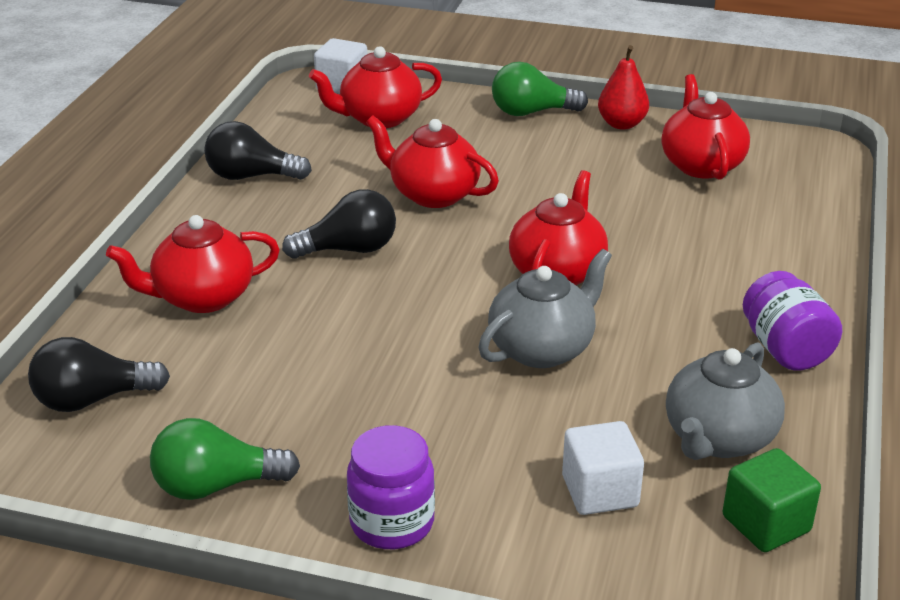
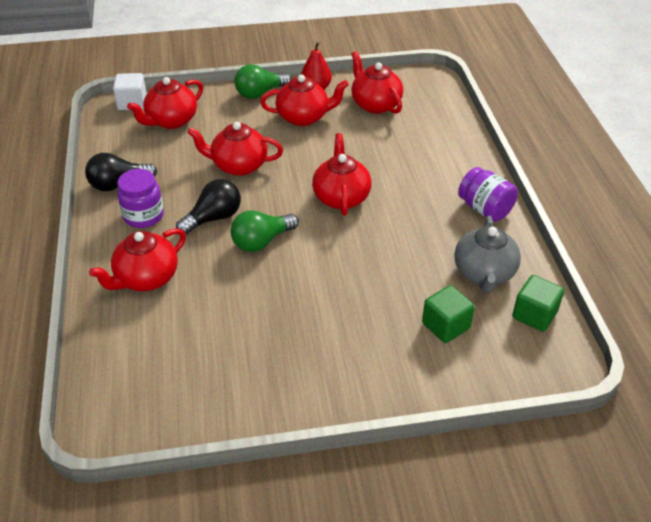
camera: 25 degrees left, 10 degrees up
black light bulb [28,337,170,412] -> none
green light bulb [150,418,300,500] -> green light bulb moved to [231,210,299,252]
purple jar [347,425,435,549] -> purple jar moved to [117,169,164,228]
grey teapot [478,249,612,368] -> none
white cube [562,421,644,515] -> green cube [422,285,475,343]
none -> red teapot [260,75,349,126]

